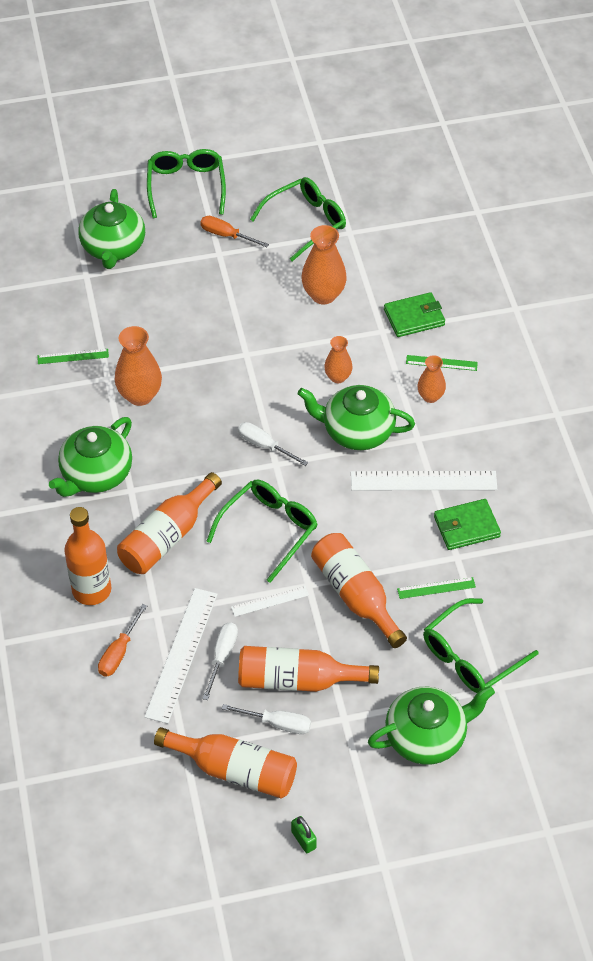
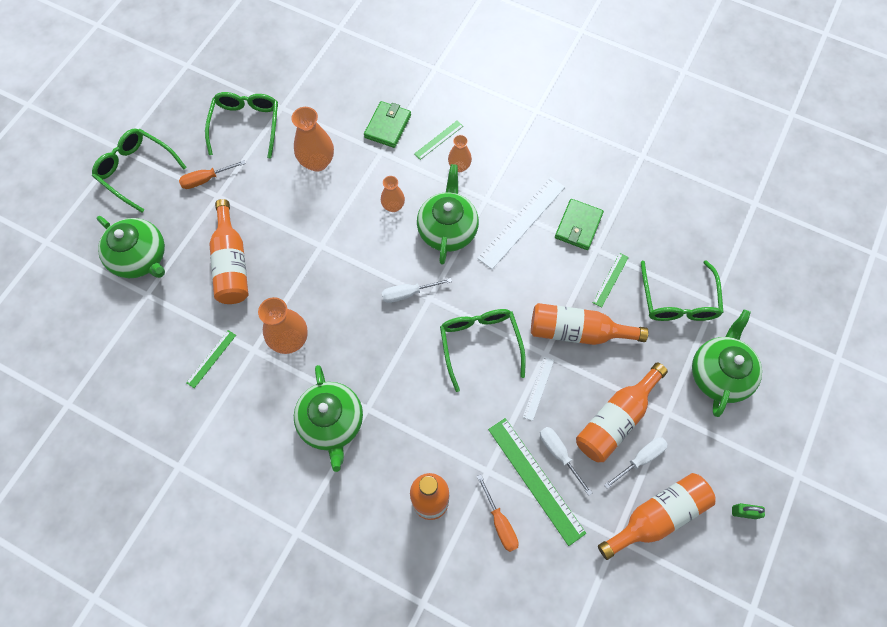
camera: 50 degrees left, 15 degrees up
orange bottle [117,472,222,574] -> orange bottle moved to [209,199,248,304]
white ruler [144,588,218,724] -> green ruler [488,418,586,546]
green teapot [297,385,415,450] -> green teapot turned 135 degrees clockwise [417,164,479,265]

